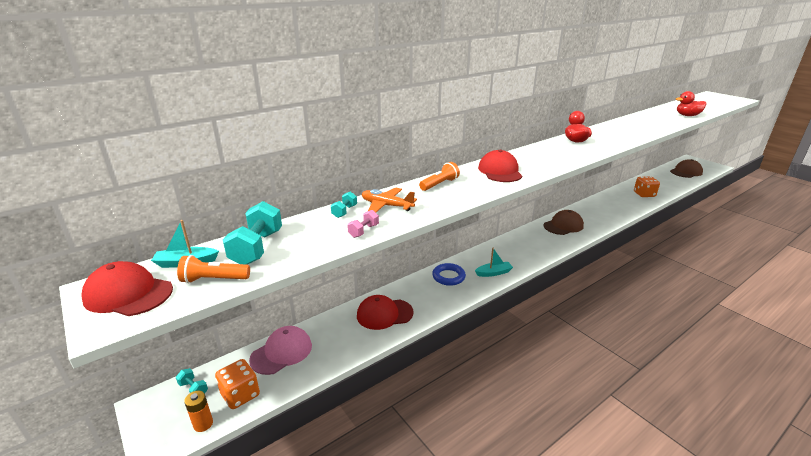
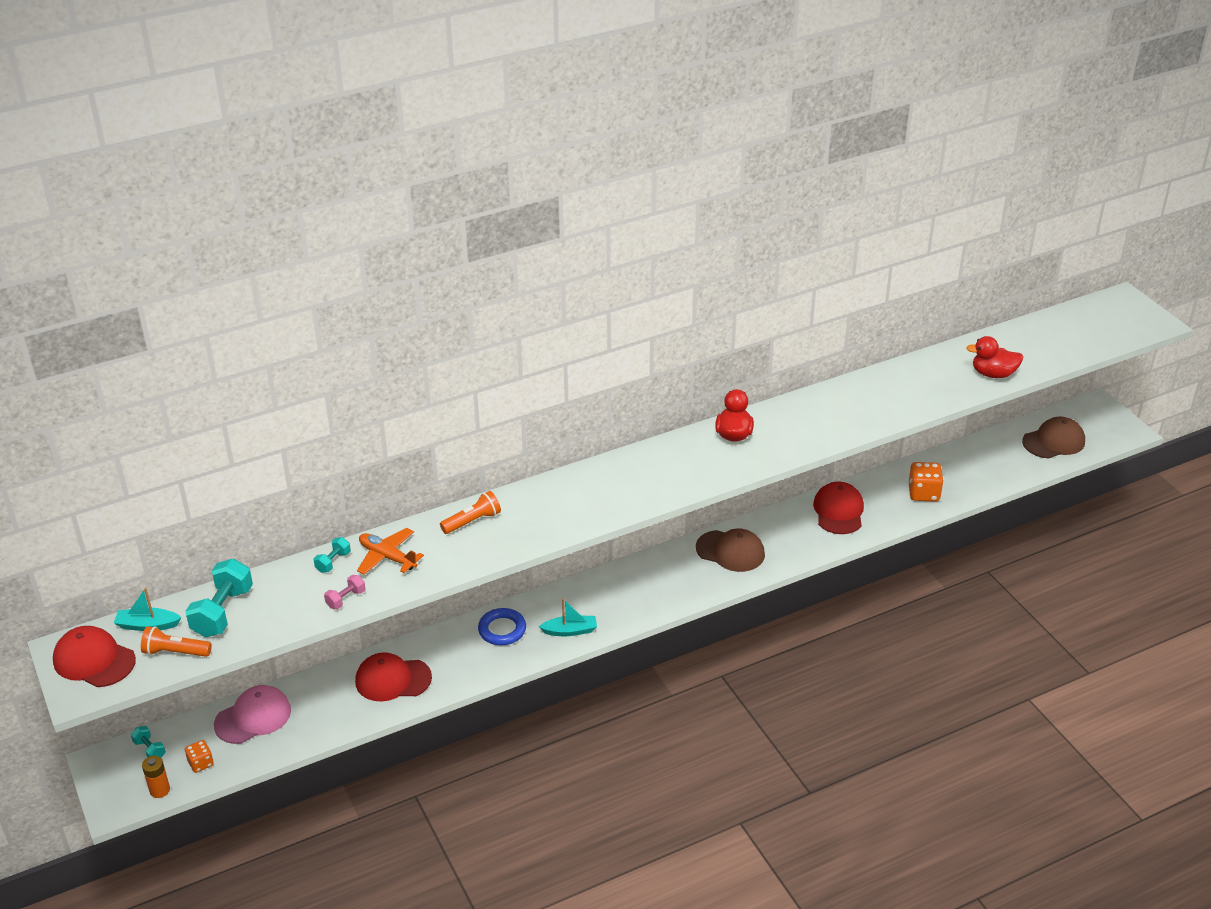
camera: 10 degrees right, 10 degrees up
orange dice [215,359,260,409] -> orange dice [185,740,214,773], size x0.61
red cap [478,150,522,182] -> red cap moved to [813,482,864,534]
brown cap [543,210,584,235] -> brown cap turned 45 degrees clockwise [696,529,765,572]

